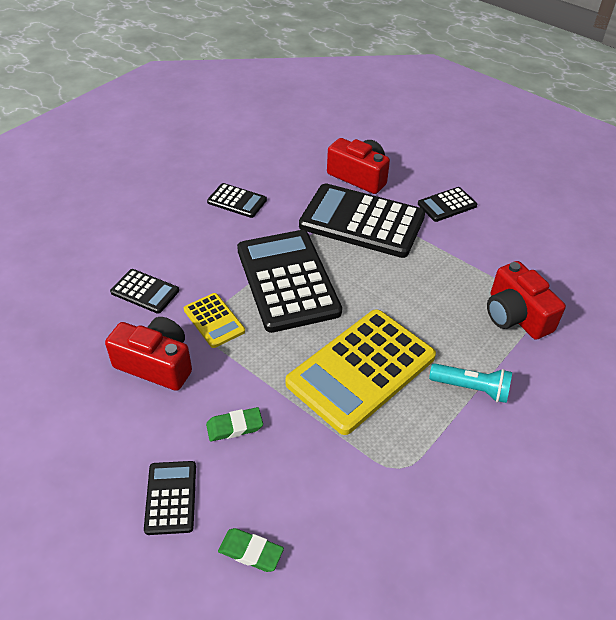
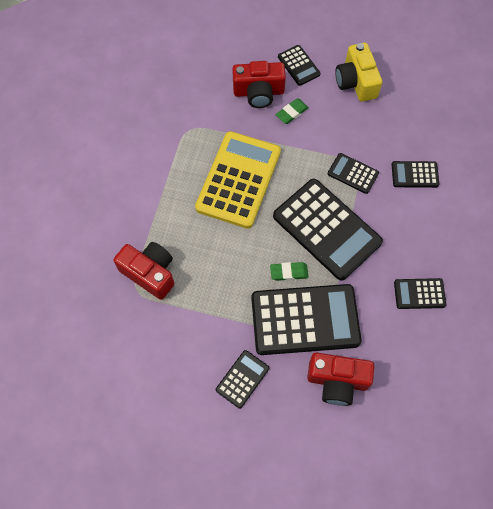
camera: 155 degrees right, 20 degrees up
red camera [105,317,192,391] -> red camera moved to [232,61,286,108]
yellow calculator [184,293,245,348] -> black calculator [327,153,379,194]
green eraser [218,528,284,572] -> green eraser moved to [270,262,309,281]
turquoise flashlight [429,363,512,403] -> none
none -> yellow camera [335,43,382,102]

